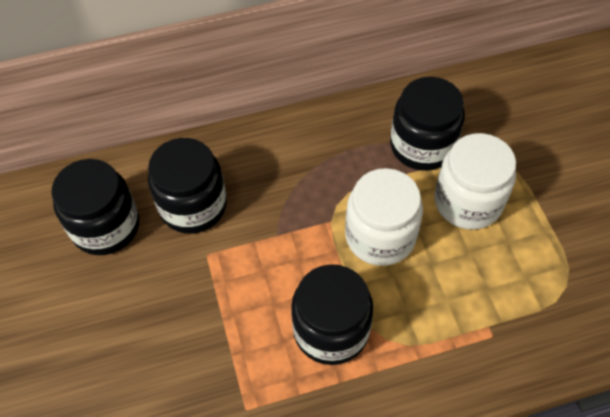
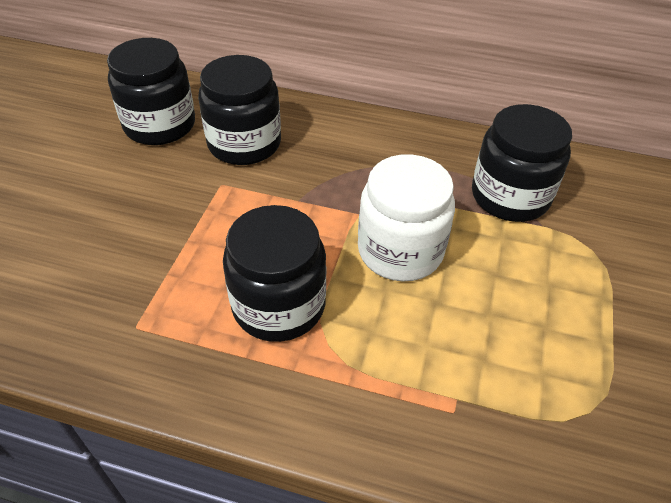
camera: 30 degrees right, 10 degrees down
white jar [434,133,516,230] -> none

